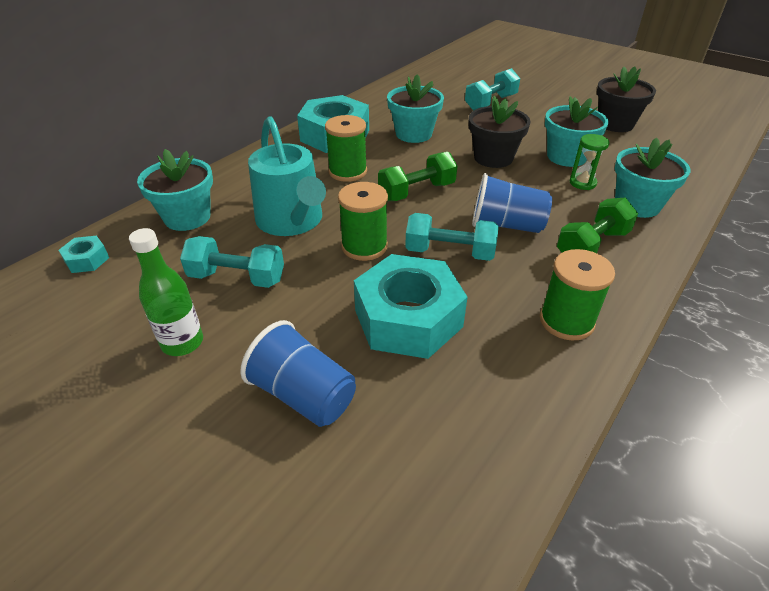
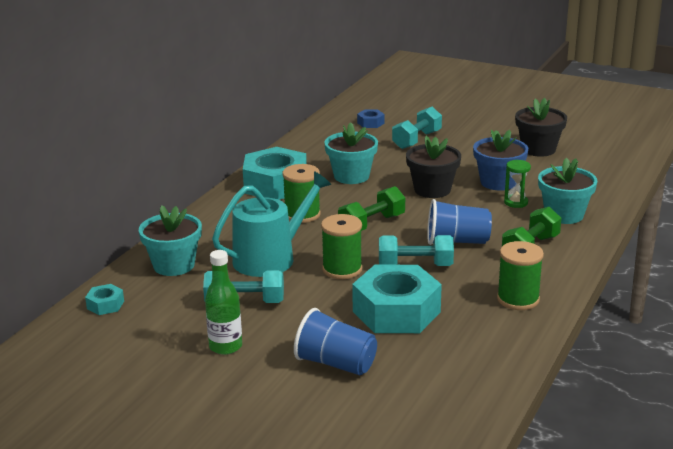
camera: 10 degrees left, 15 degrees down
turquoise watering can [248,116,326,236] -> turquoise watering can turned 90 degrees counterclockwise [212,171,331,277]
turquoise flower pot [545,96,609,167] -> blue flower pot [473,130,528,191]
none -> blue nut [357,109,385,128]

